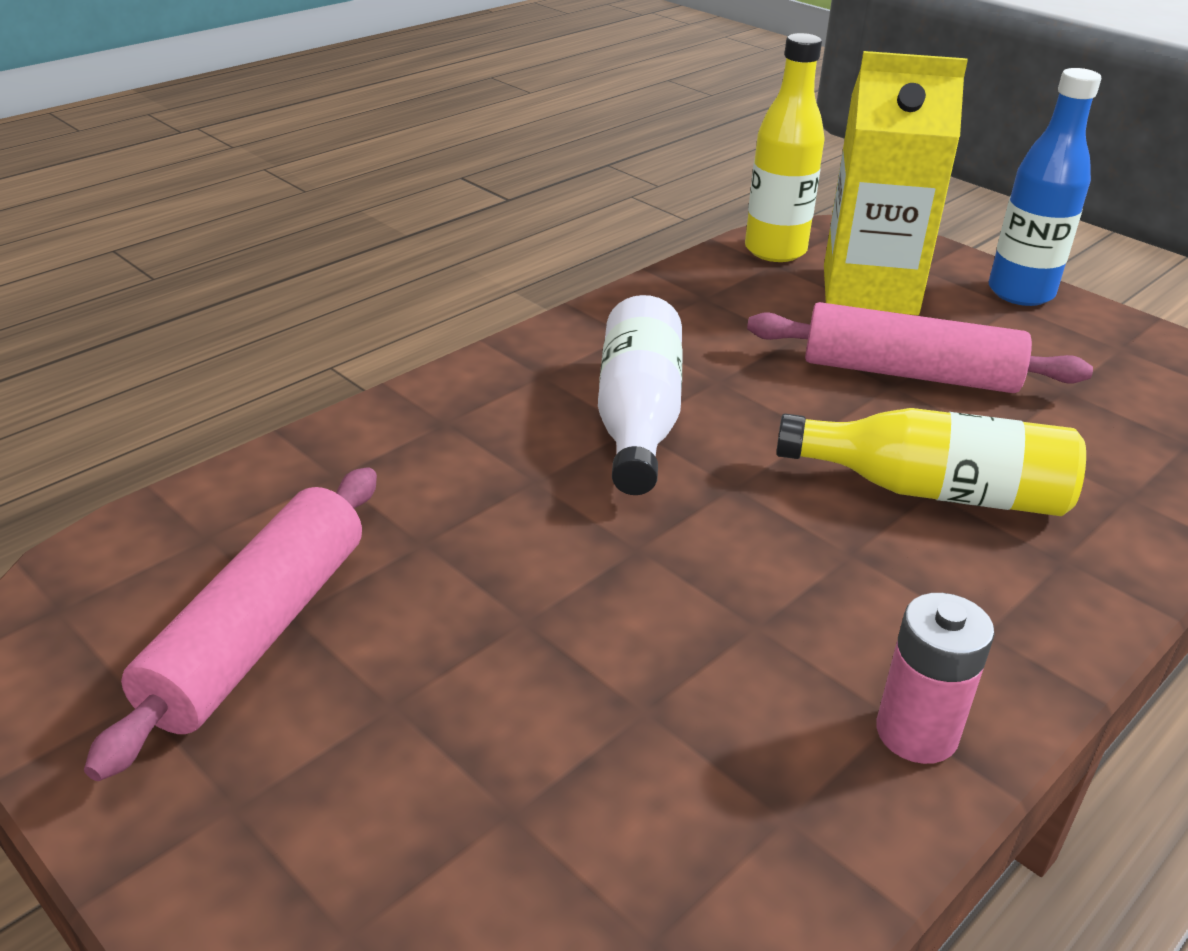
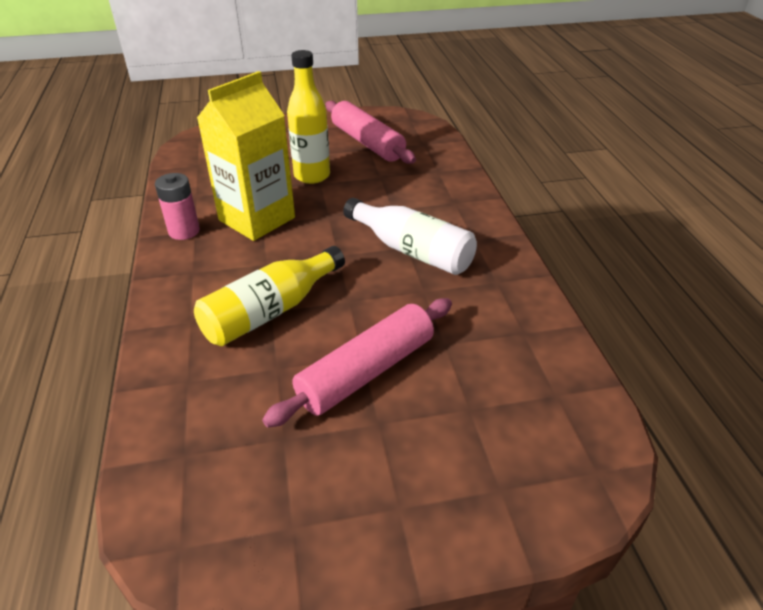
camera: 125 degrees right, 5 degrees up
yellow bottle [745,33,825,262] -> yellow bottle moved to [287,50,330,184]
yellow carton [824,51,968,315] -> yellow carton moved to [197,71,295,241]
blue bottle [989,68,1102,306] -> none

